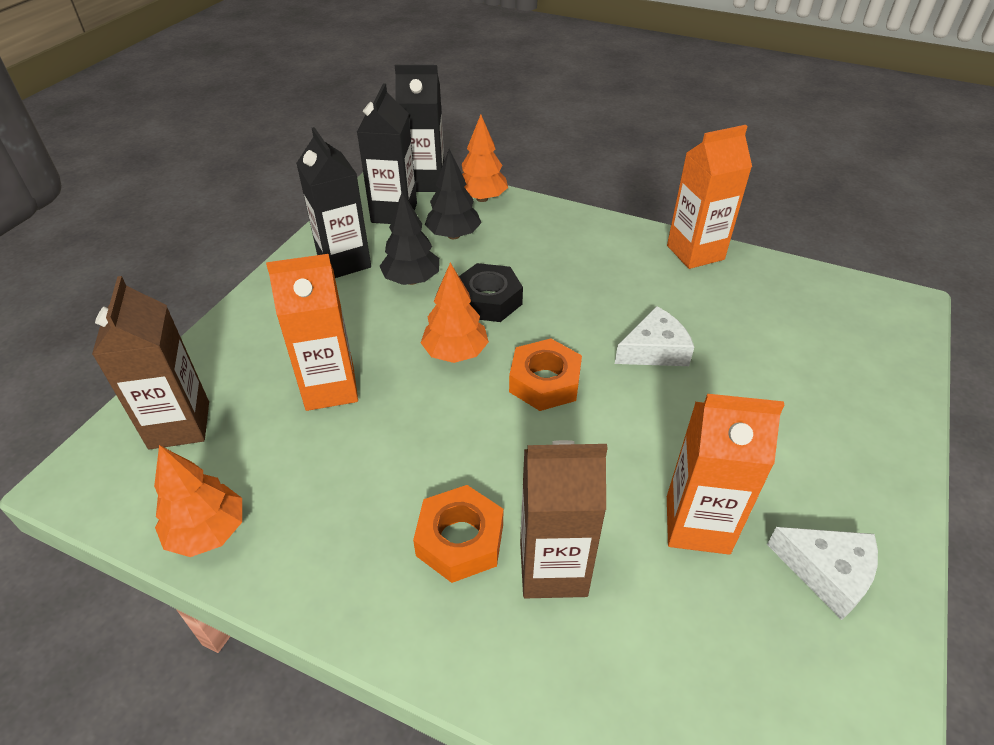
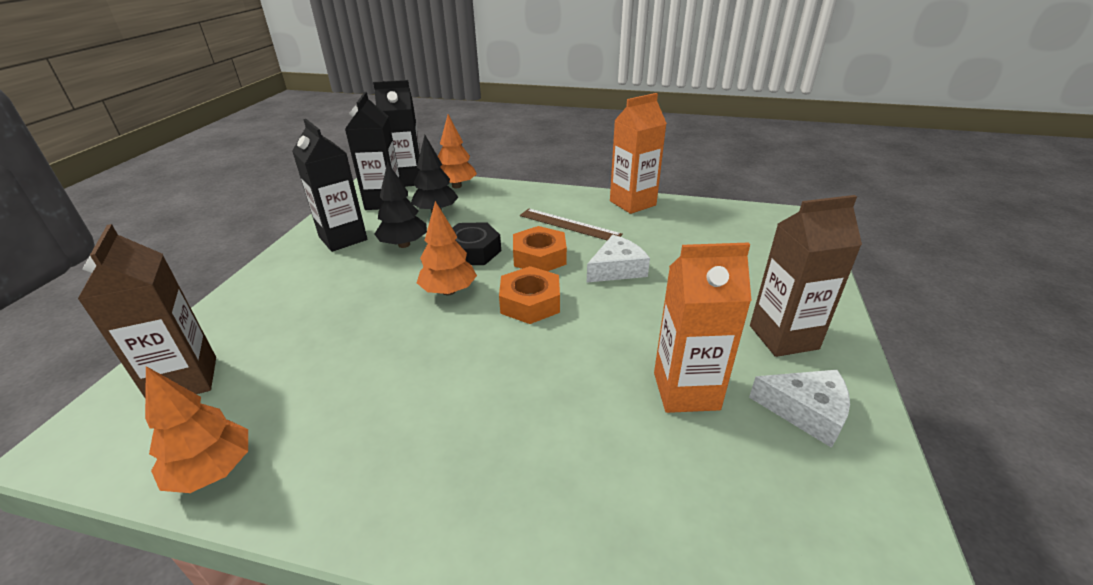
camera: 10 degrees left, 10 degrees down
orange carton [266,254,358,411] -> none
orange nut [413,485,503,583] -> orange nut moved to [513,226,567,271]
brown carton [520,440,608,598] -> brown carton moved to [750,195,862,357]
none -> brown ruler [520,208,623,240]

